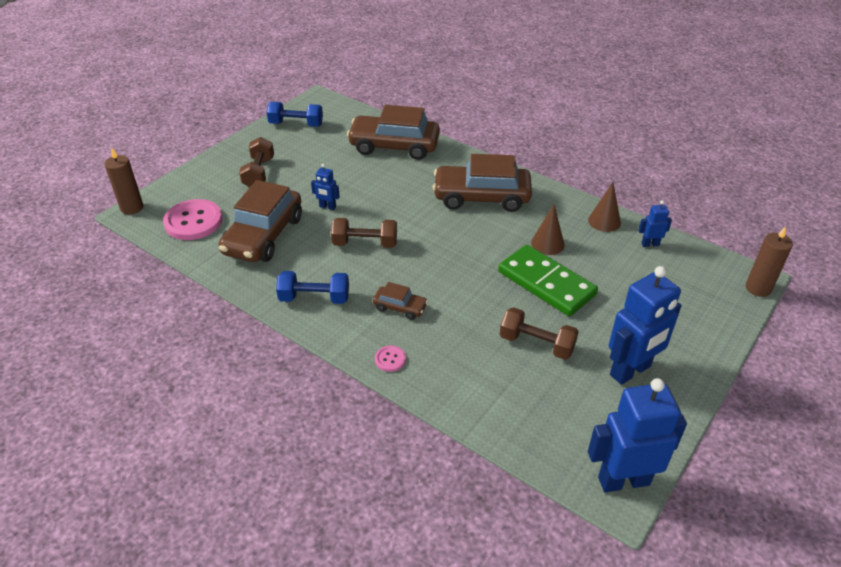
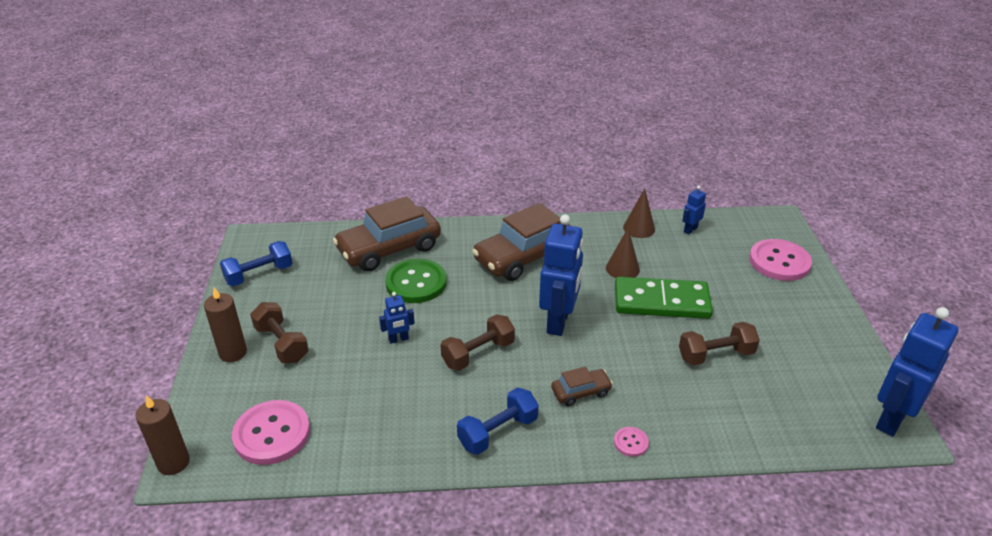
camera: 40 degrees left, 5 degrees down
brown car [219,180,302,262] -> none
blue robot [609,266,682,385] -> blue robot moved to [539,214,583,336]
brown candle [746,226,793,297] -> brown candle moved to [204,287,247,362]
none -> green button [385,259,447,303]
none -> pink button [749,239,812,281]

